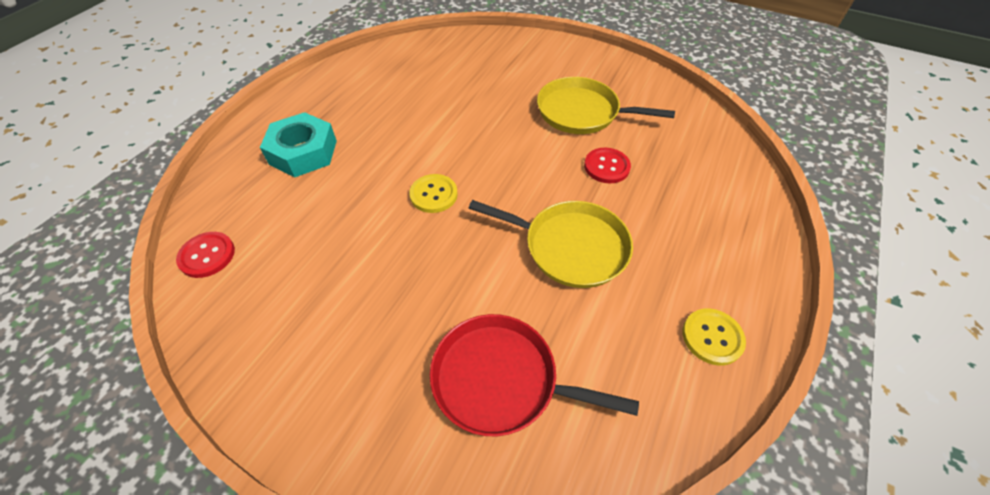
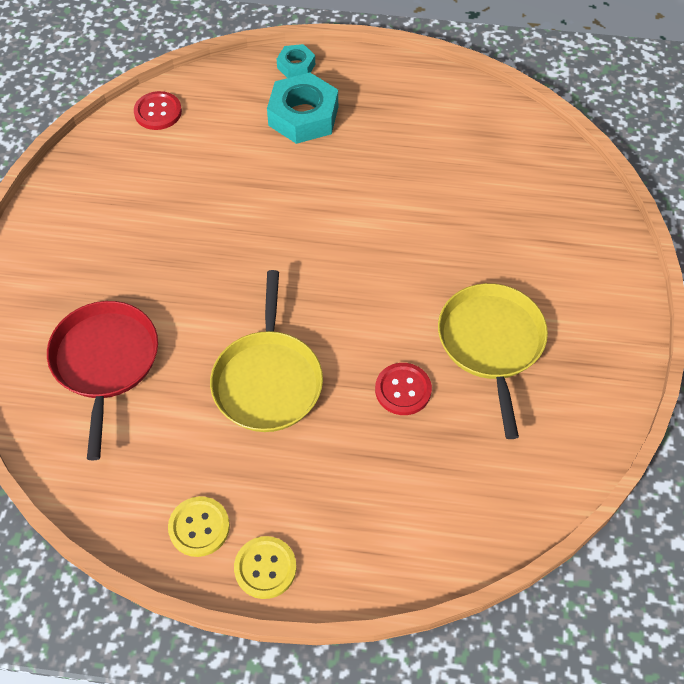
camera: 70 degrees right, 5 degrees up
yellow button [409,174,458,213] -> yellow button moved to [234,536,296,599]
none -> turquoise nut [277,44,315,78]

